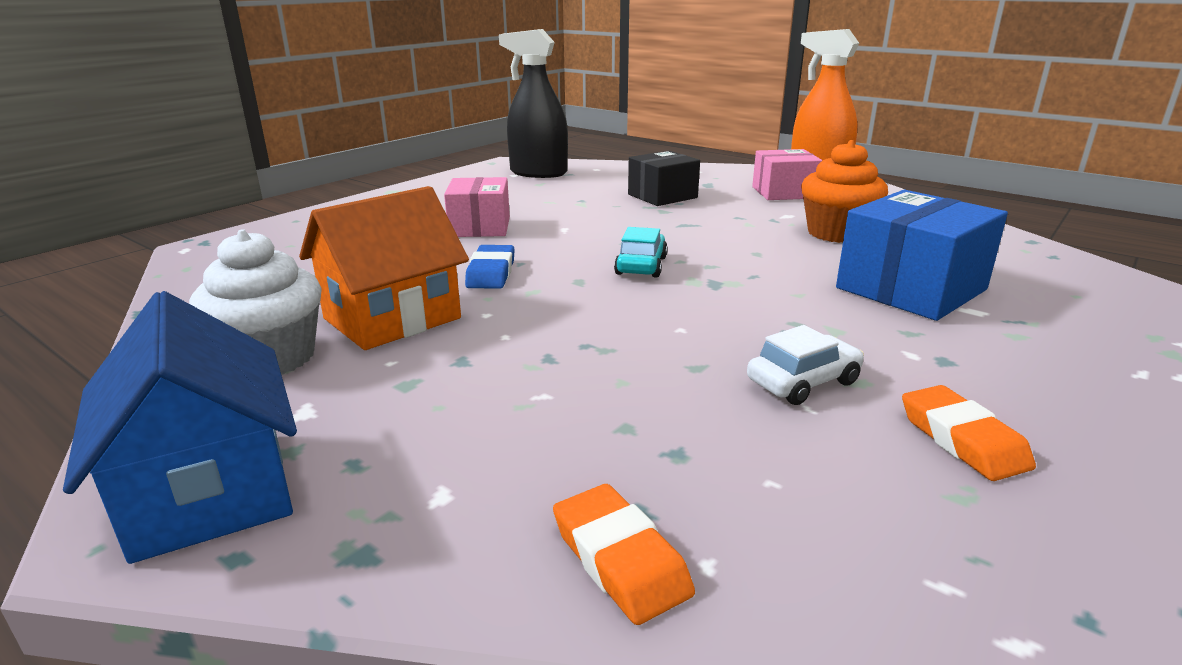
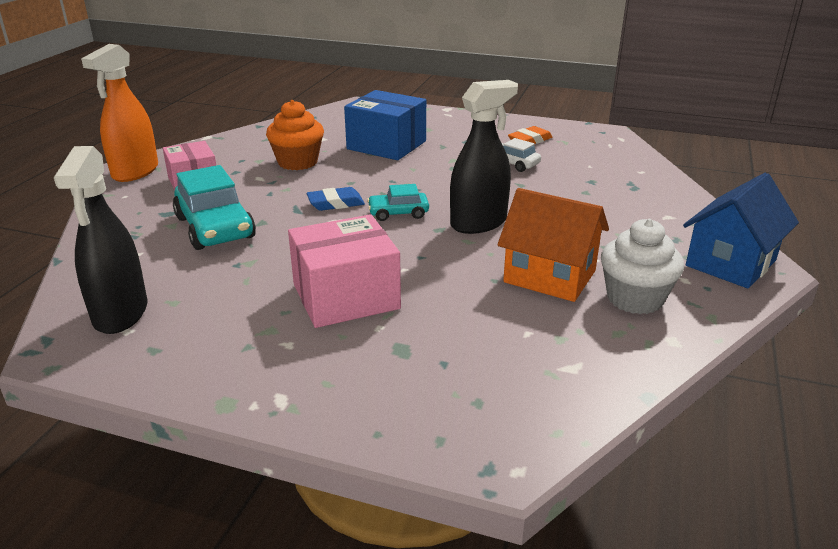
camera: 110 degrees left, 5 degrees up
pink box [444,177,510,237] -> pink box [288,214,401,328], size x1.51
blue eraser [465,245,515,289] -> blue eraser moved to [306,187,365,211]
orange eraser [553,484,695,625] -> none
black box [628,151,700,206] -> turquoise car [173,165,256,250]
none -> black spray bottle [450,80,518,234]

